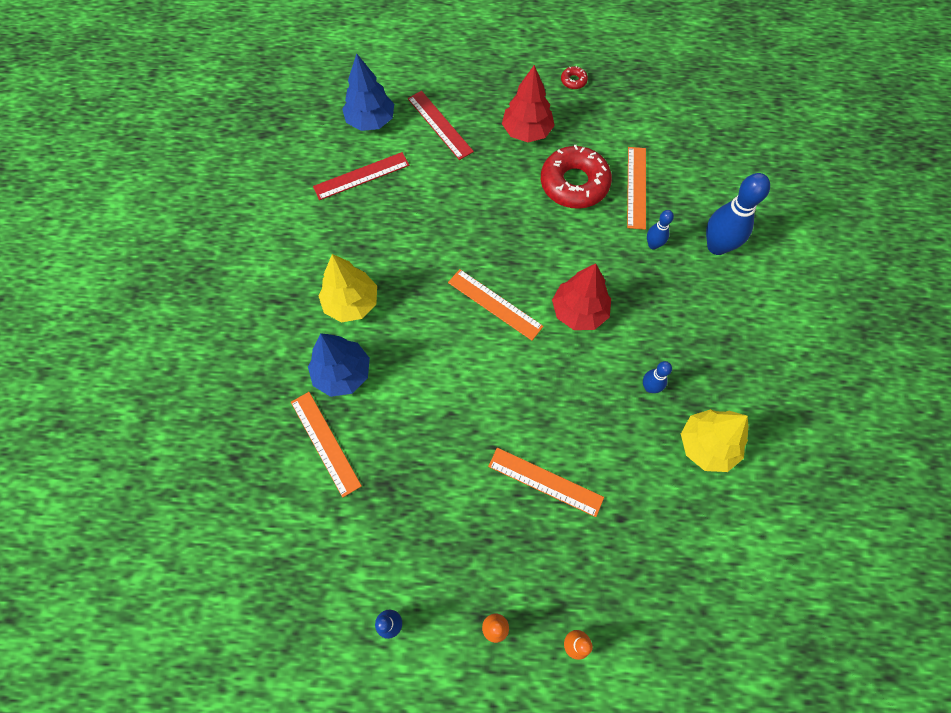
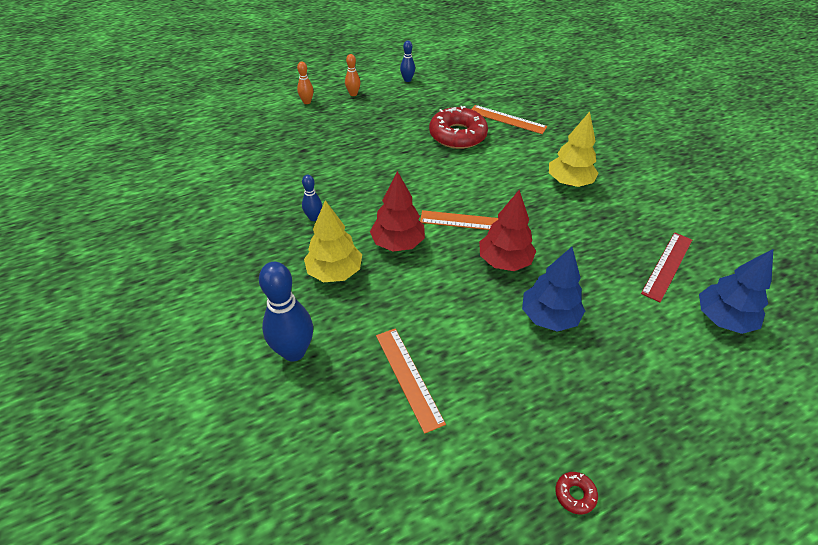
camera: 150 degrees right, 20 degrees down
blue tree [308,333,370,397] -> blue tree moved to [522,247,585,332]
red ruler [408,91,474,160] -> none
orange ruler [488,448,604,517] -> none
red tree [502,65,555,142] -> red tree moved to [479,190,536,271]
red donut [541,145,612,209] -> red donut moved to [429,106,488,149]
blue bowling pin [647,210,674,249] -> none
yellow tree [681,409,748,472] -> yellow tree moved to [304,200,362,282]

